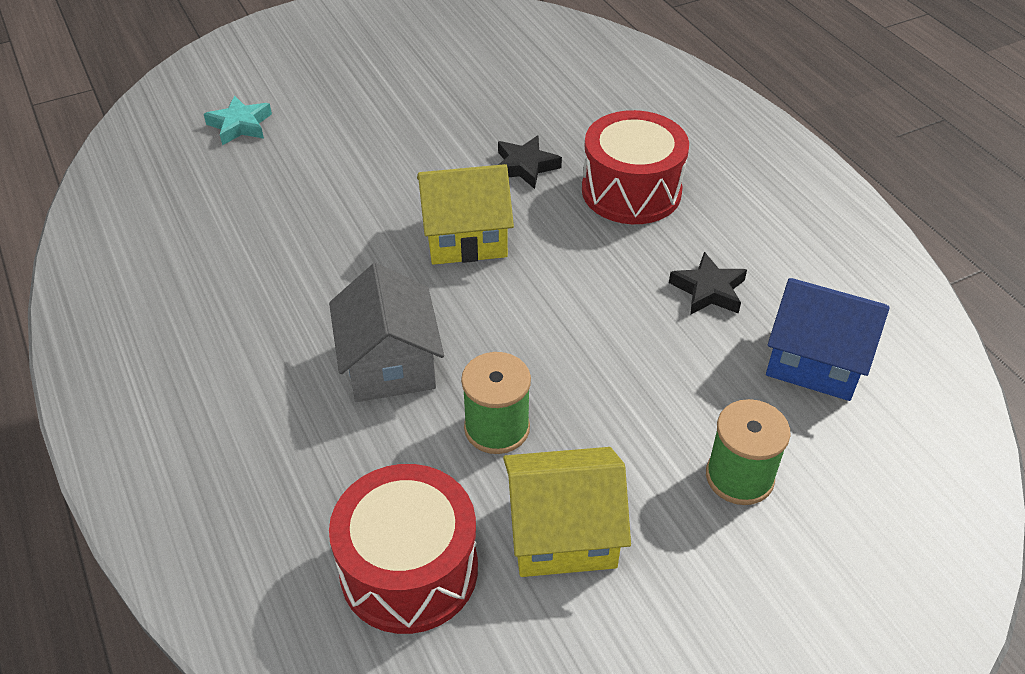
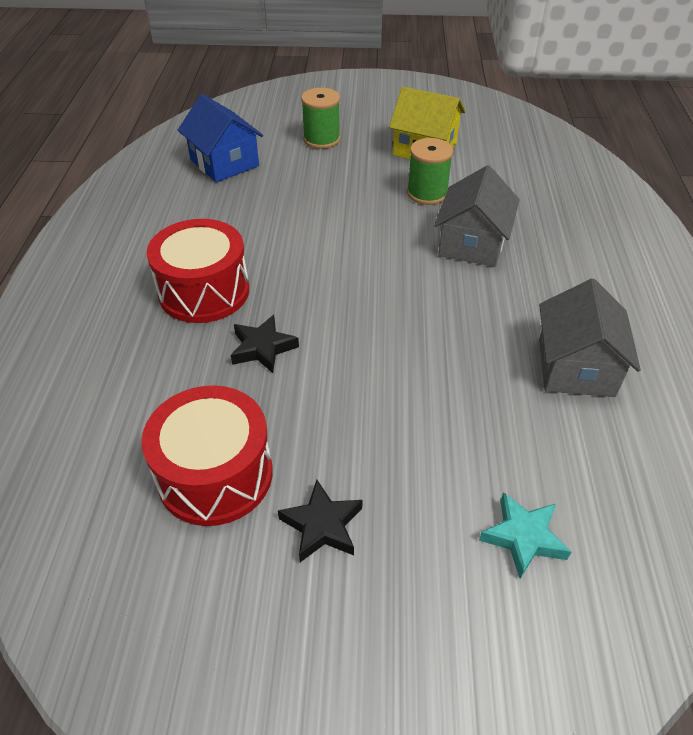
camera: 150 degrees left, 0 degrees up
red drum [329,464,478,634] -> red drum moved to [142,385,273,526]
yellow house [417,164,514,265] -> none
black star [669,252,747,315] -> black star moved to [278,480,363,562]
none -> grey house [539,278,641,397]

